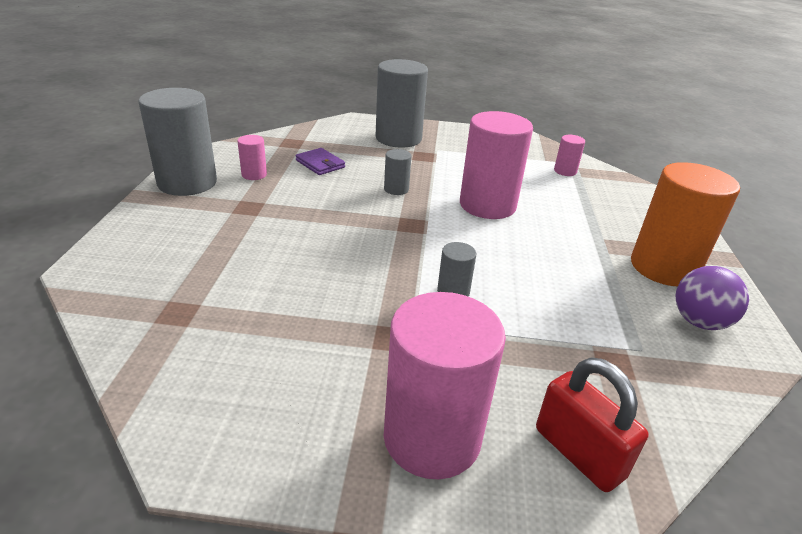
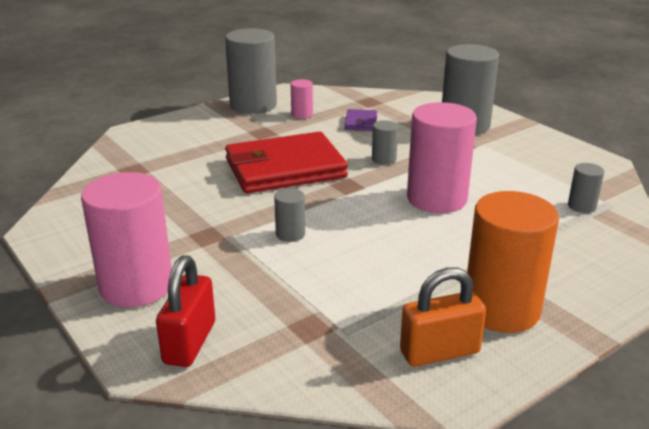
camera: 50 degrees right, 5 degrees down
pink cylinder [554,135,585,176] -> grey cylinder [568,163,604,213]
purple ball [675,266,749,330] -> orange padlock [400,267,486,367]
none -> red wallet [225,131,348,193]

